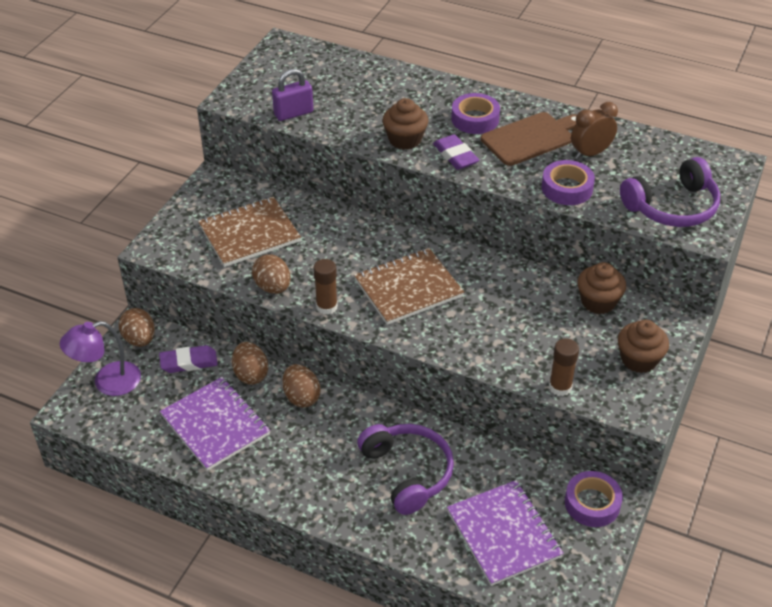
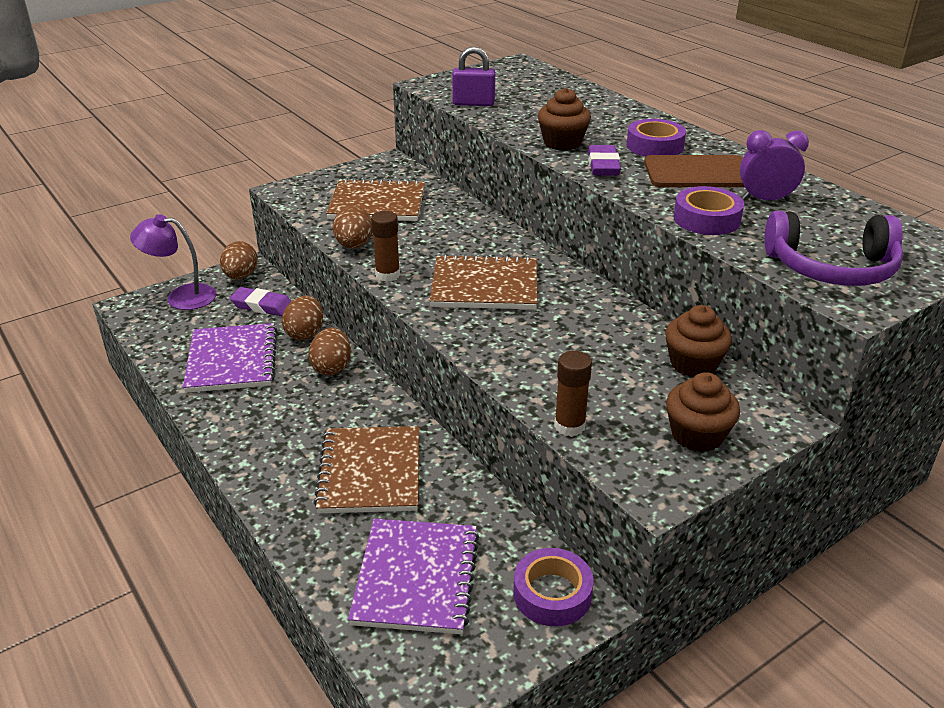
camera: 30 degrees right, 10 degrees down
purple headphones [357,424,454,515] -> brown notebook [313,426,419,513]
brown clock [571,102,618,159] -> purple clock [740,130,809,201]

